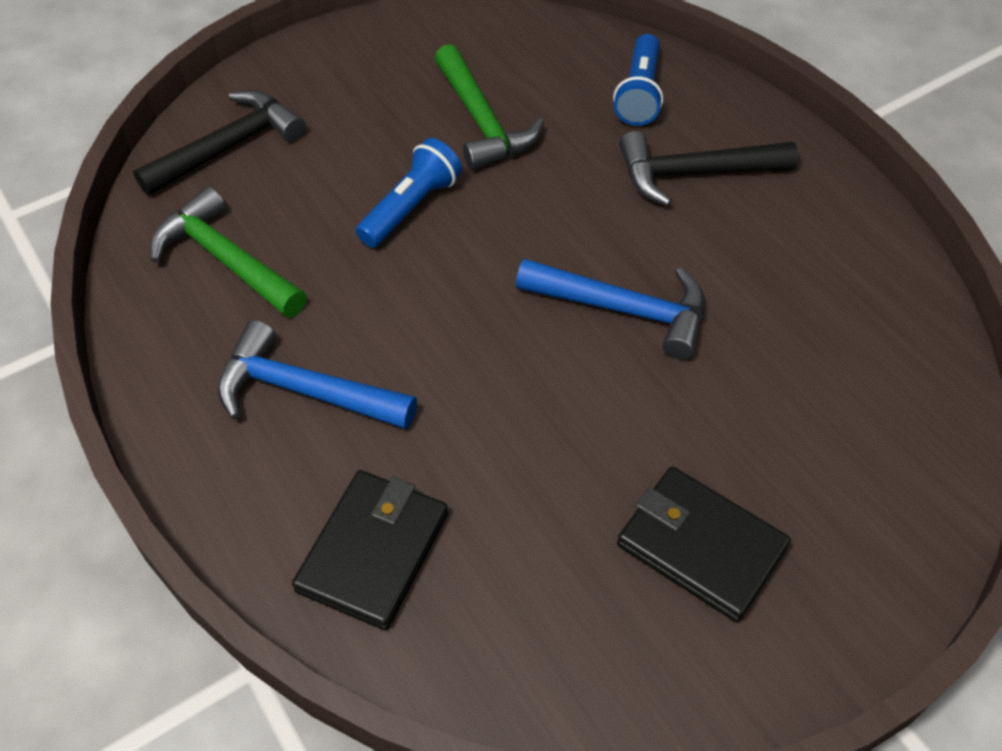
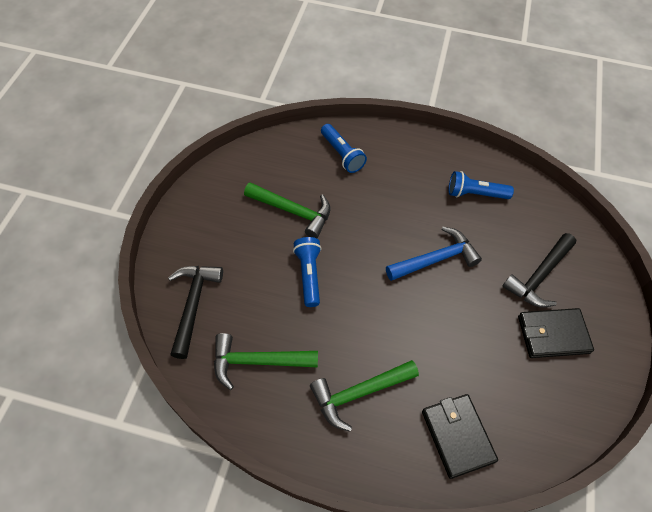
camera: 45 degrees left, 5 degrees up
blue hammer [217,320,417,429] -> green hammer [310,360,419,432]
black hammer [619,131,798,206] -> black hammer moved to [502,233,576,308]
none -> blue flashlight [448,171,514,199]

